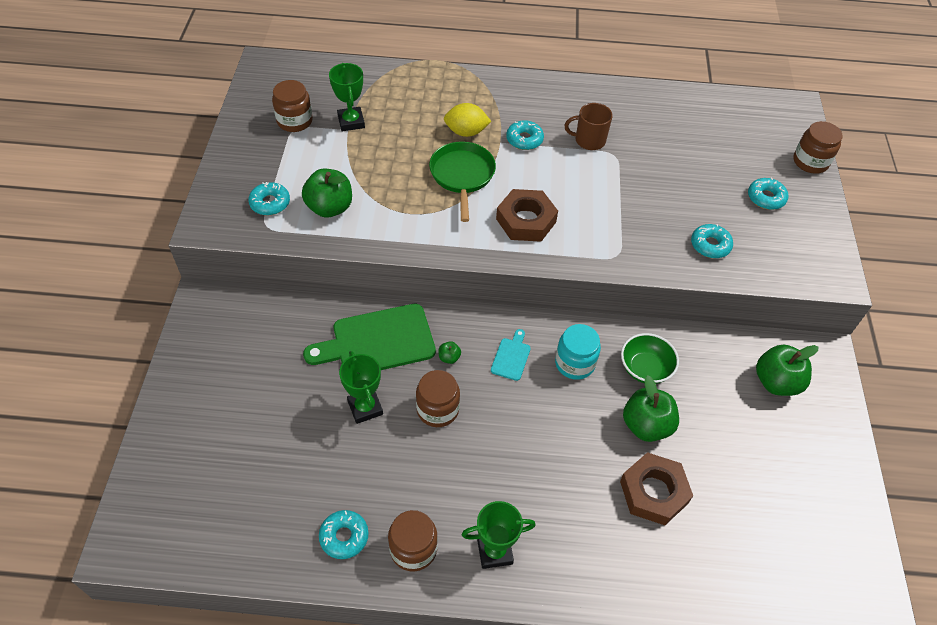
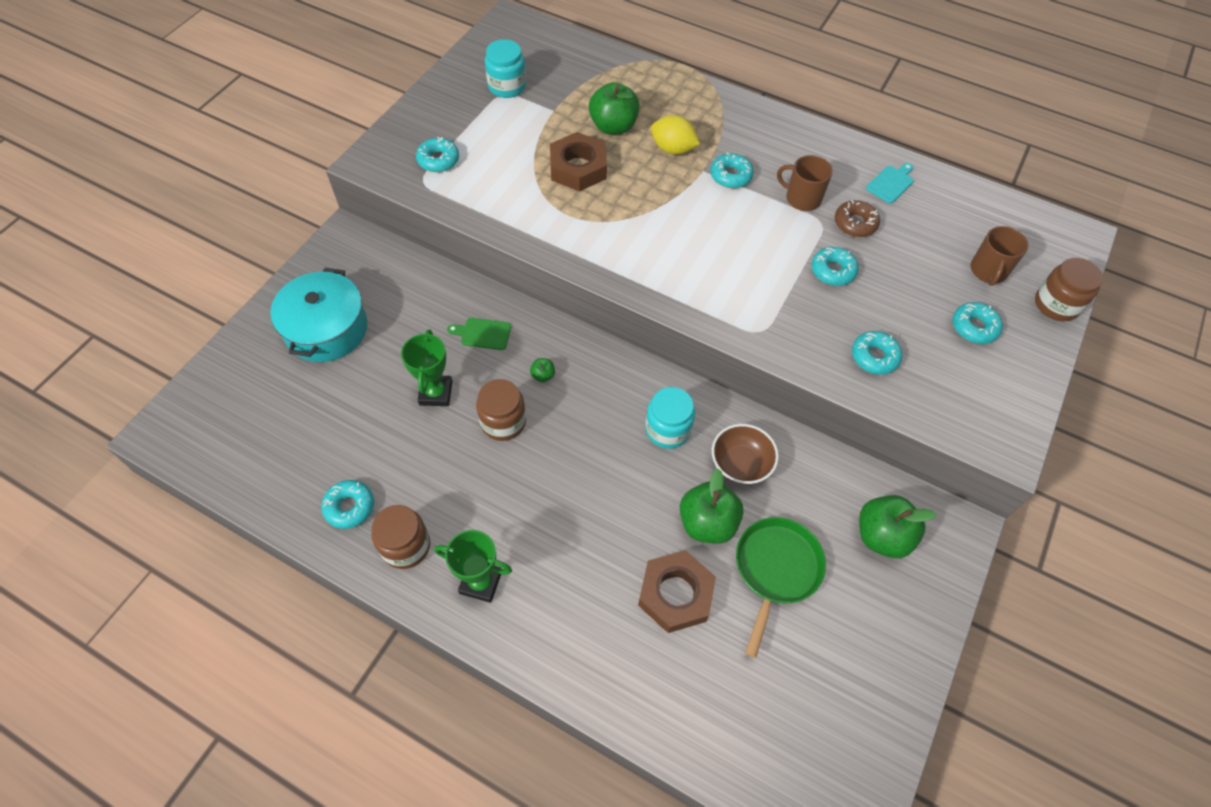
camera: 25 degrees right, 5 degrees up
brown jar [272,80,313,132] -> turquoise jar [485,39,526,98]
green apple [302,169,352,218] -> green apple moved to [589,82,640,135]
green cutting board [303,304,436,370] -> green cutting board [447,318,511,350], size x0.46
green trophy [329,63,365,131] -> none
green pan [429,142,496,222] -> green pan moved to [736,517,826,658]
turquoise cutting board [491,329,531,381] -> turquoise cutting board moved to [866,163,914,203]
brown nut [496,189,558,242] -> brown nut moved to [550,132,607,191]
green bowl [621,333,679,384] -> brown bowl [712,424,779,484]
none -> turquoise pot [270,268,367,362]
none -> turquoise donut [811,247,858,286]
none -> brown donut [835,200,880,237]
none -> brown mug [971,226,1028,286]

